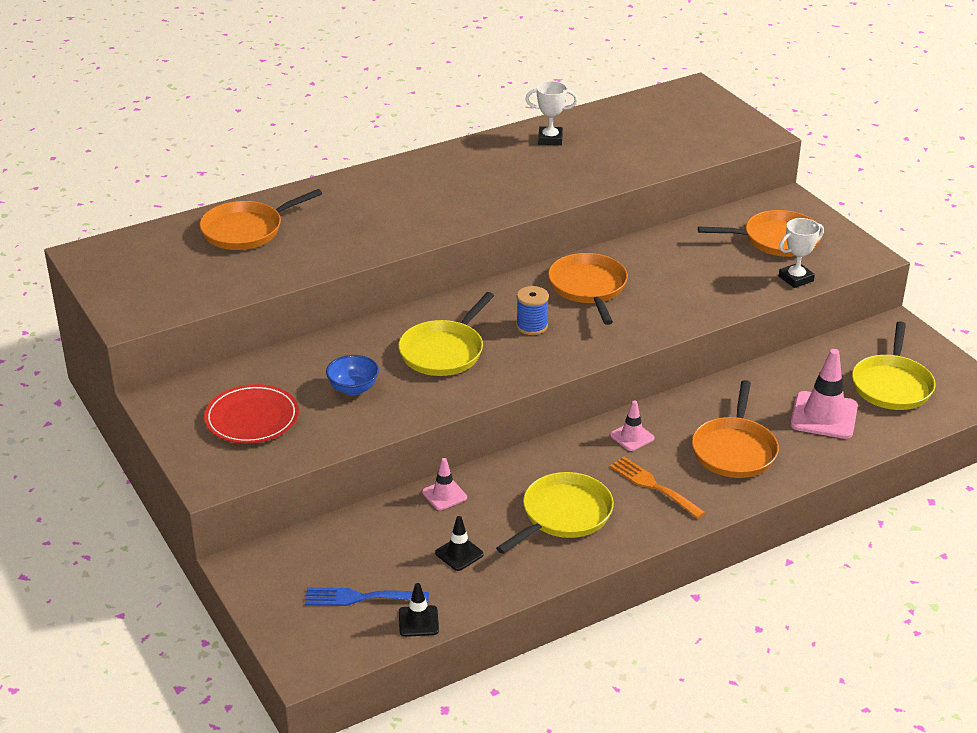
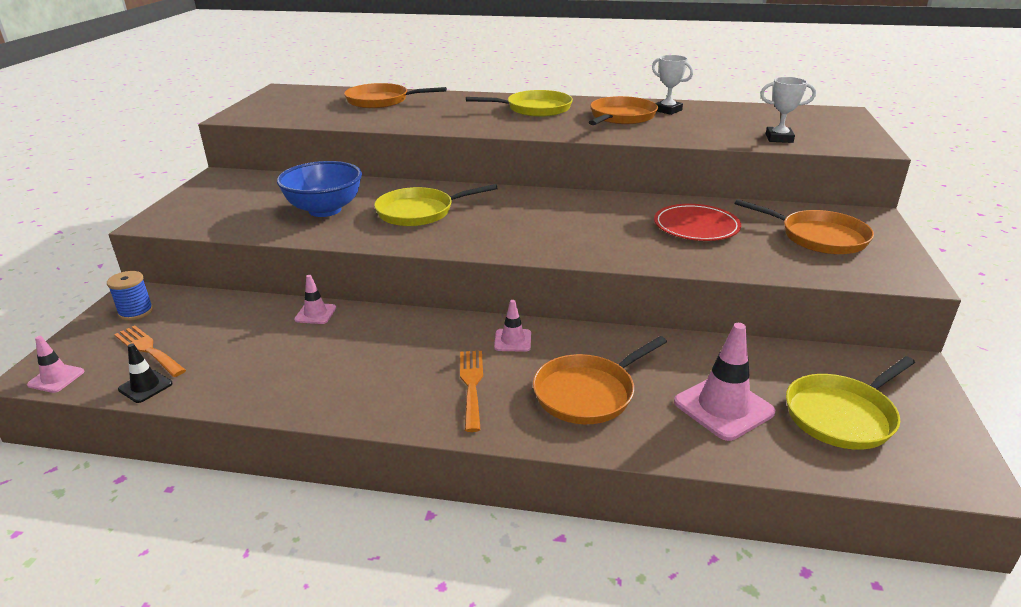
camera: 40 degrees right, 5 degrees down
red plate [204,384,299,444] -> red plate moved to [654,204,741,241]
blue fork [305,587,429,606] -> orange fork [114,326,186,377]
blue bowl [326,355,379,396] -> blue bowl [277,161,362,217], size x1.77
black traffic cone [435,516,484,571] -> none
yellow pan [496,472,614,554] -> yellow pan moved to [466,90,573,117]
blue spool [516,286,549,335] -> blue spool moved to [107,271,153,321]
orange pan [548,253,628,325] -> orange pan moved to [589,96,658,125]
white trophy [779,218,824,288] -> white trophy moved to [760,77,816,143]
none -> pink traffic cone [27,336,84,393]

